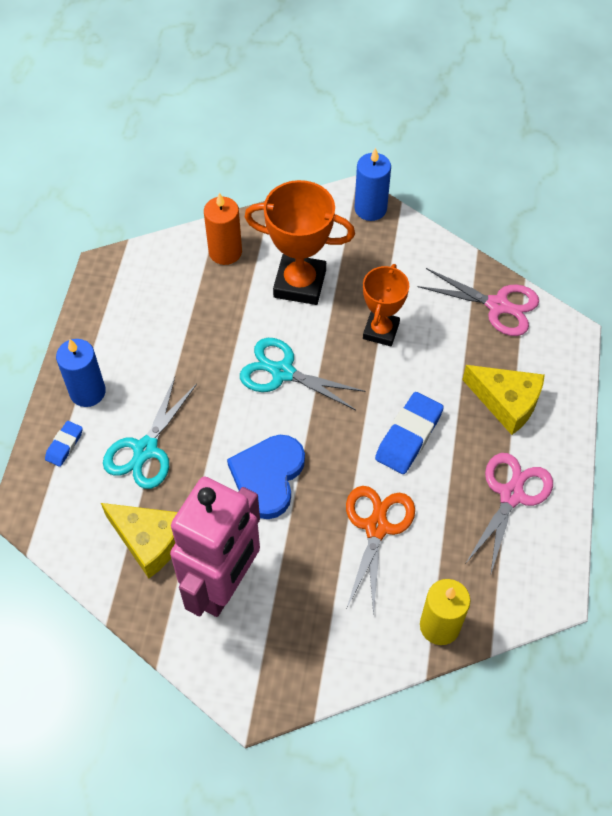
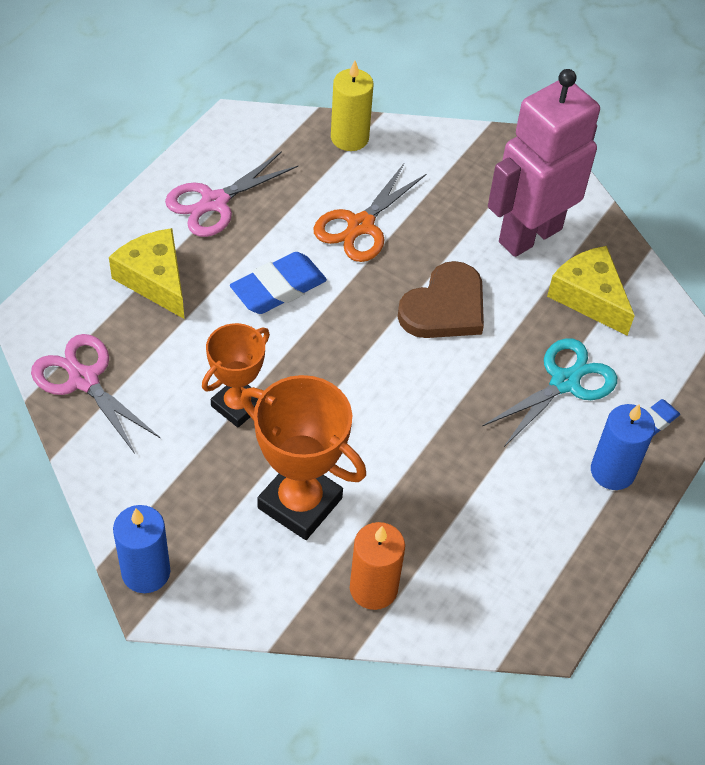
camera: 160 degrees left, 5 degrees down
blue heart [227,435,305,519] -> brown heart [397,261,484,338]
turquoise scissors [240,338,366,410] -> none

